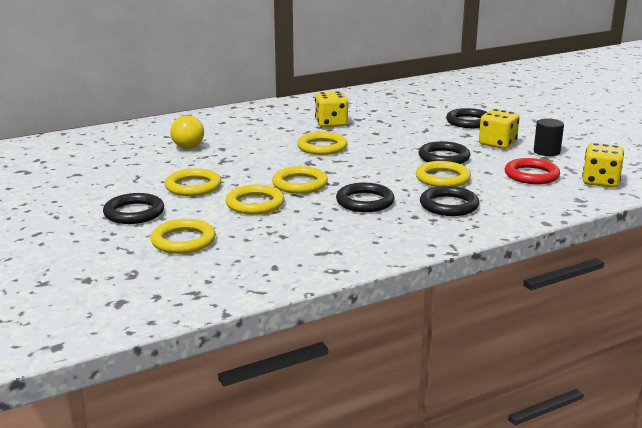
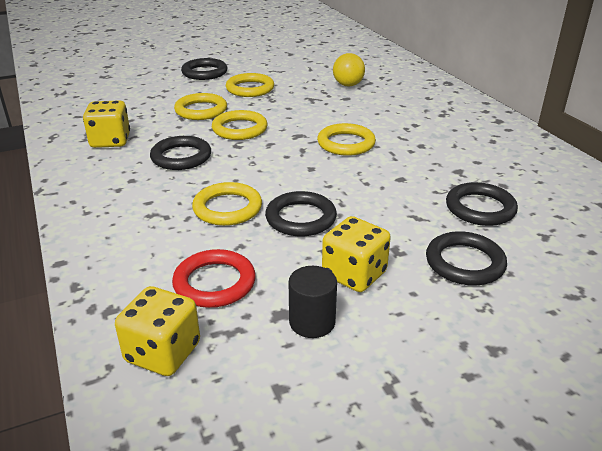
camera: 95 degrees right, 10 degrees up
yellow ring [150,219,216,254] -> none
yellow dice [315,91,348,127] -> yellow dice moved to [83,101,130,148]
black ring [420,186,479,216] -> black ring moved to [446,182,518,226]

